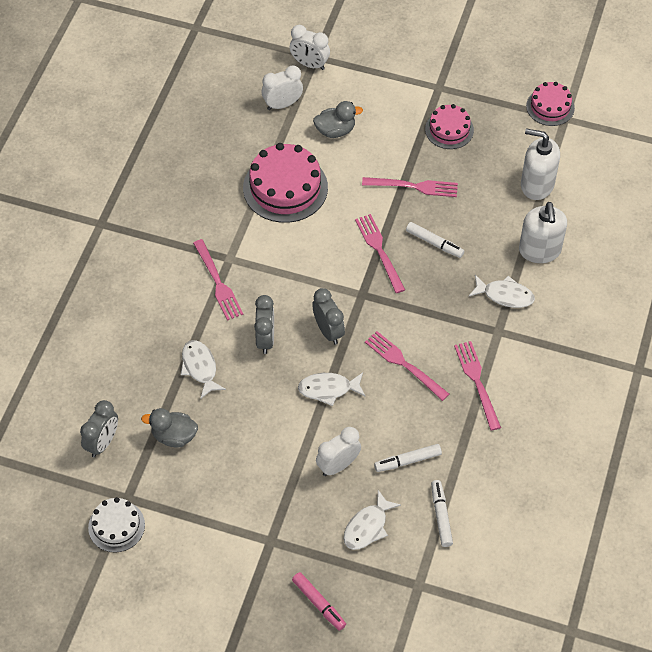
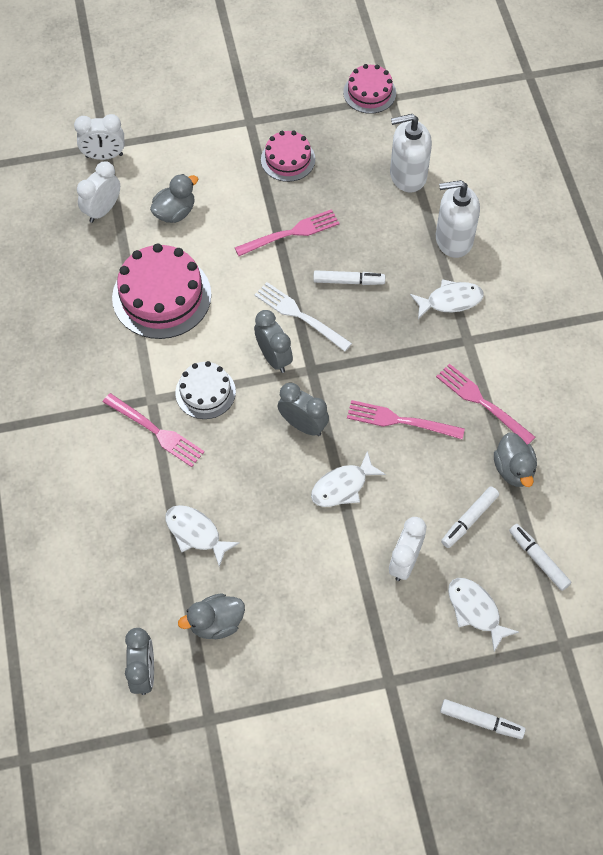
camera: 30 degrees left, 5 degrees up
white cake [88,497,145,552] -> white cake moved to [175,361,236,419]
grey clock [254,295,274,354] -> grey clock moved to [254,310,293,373]
pink marker [292,572,346,631] -> white marker [440,699,526,739]
white fish [344,490,401,550] -> white fish turned 135 degrees clockwise [448,578,519,652]
pink fork [355,214,405,293] -> white fork [255,282,352,352]
white soap dispenser [519,202,567,263] -> white soap dispenser turned 120 degrees clockwise [436,180,480,258]
none -> grey duck [494,432,537,487]

